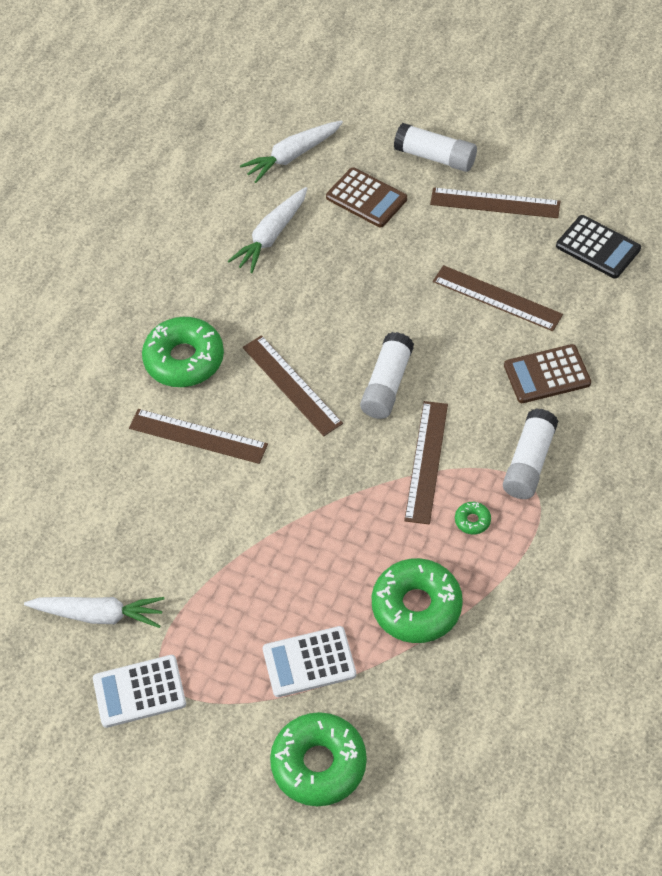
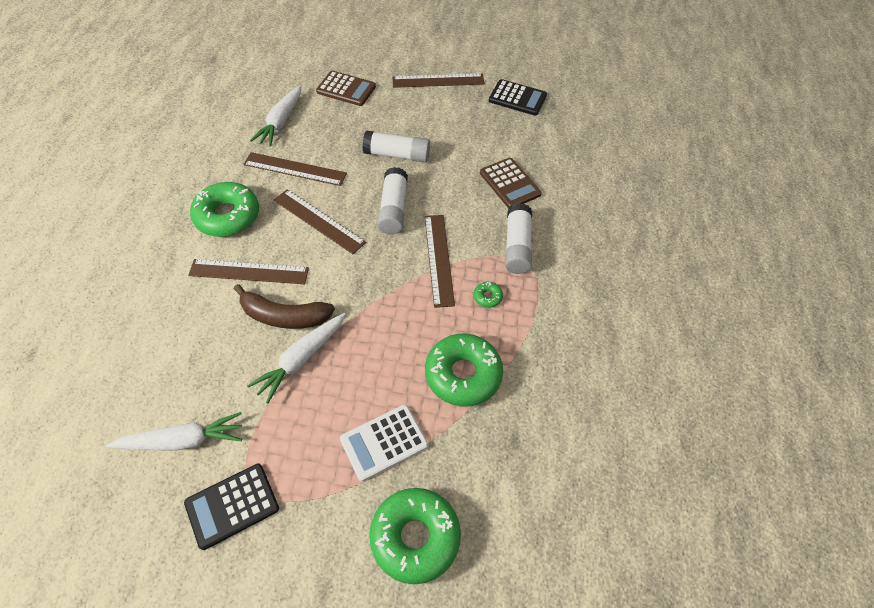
camera: 20 degrees left, 0 degrees up
white calculator [93,655,186,728] -> black calculator [184,463,279,550]
white carrot [240,120,343,183] -> white carrot moved to [247,313,346,404]
white glue stick [394,123,477,172] -> white glue stick moved to [363,130,430,162]
brown ruler [433,265,563,331] -> brown ruler moved to [243,152,347,186]
brown calculator [504,344,591,403] -> brown calculator turned 90 degrees counterclockwise [480,158,542,208]
none -> brown banana [234,284,335,329]

